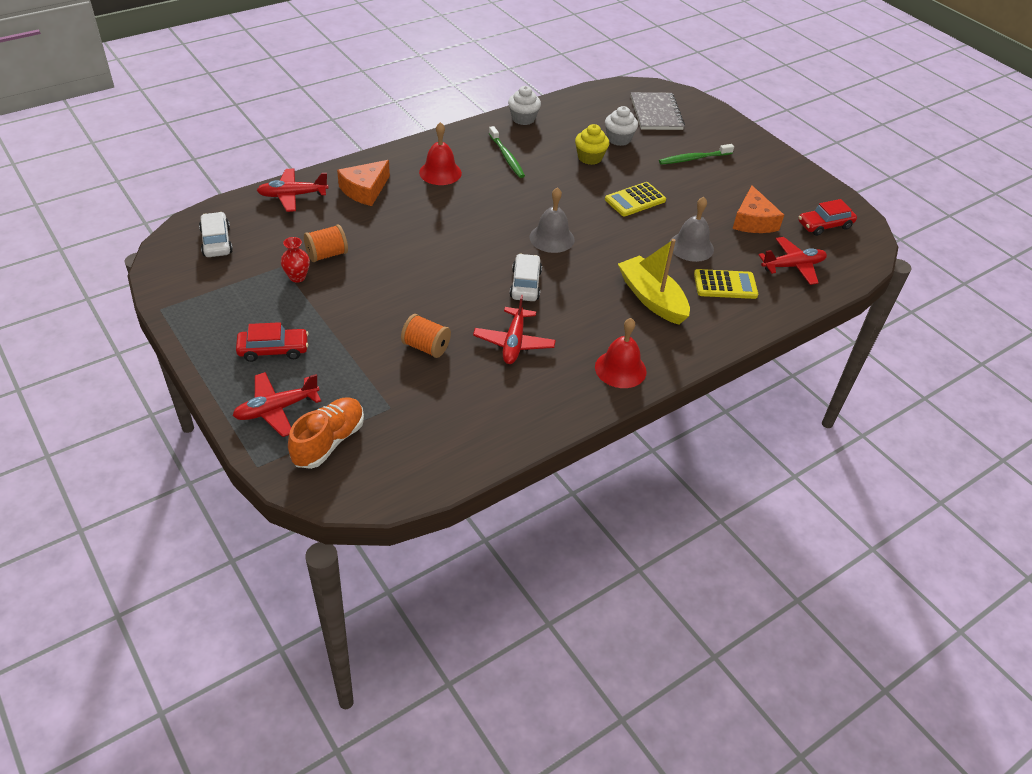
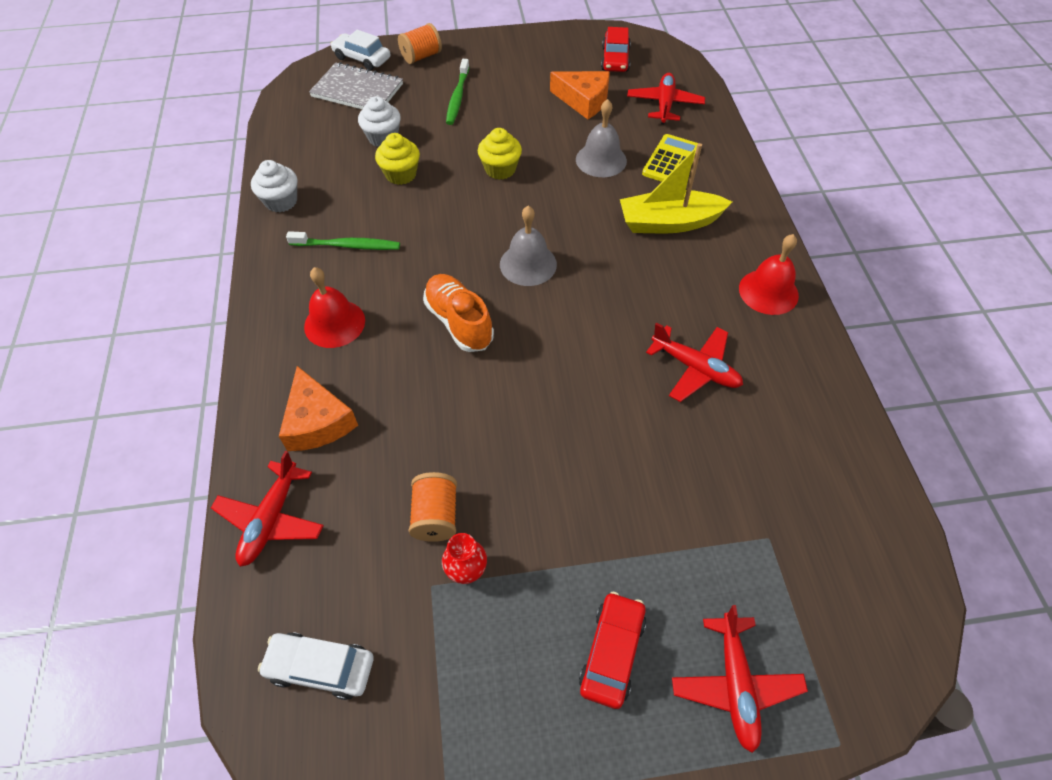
camera: 60 degrees left, 10 degrees up
orange shoe [288,397,364,469] -> orange shoe moved to [423,274,494,352]
orange spool [401,314,451,358] -> orange spool moved to [398,23,442,64]
white car [510,254,542,301] -> white car moved to [330,30,390,70]
yellow calculator [605,182,666,216] -> yellow cupcake [478,128,522,180]

